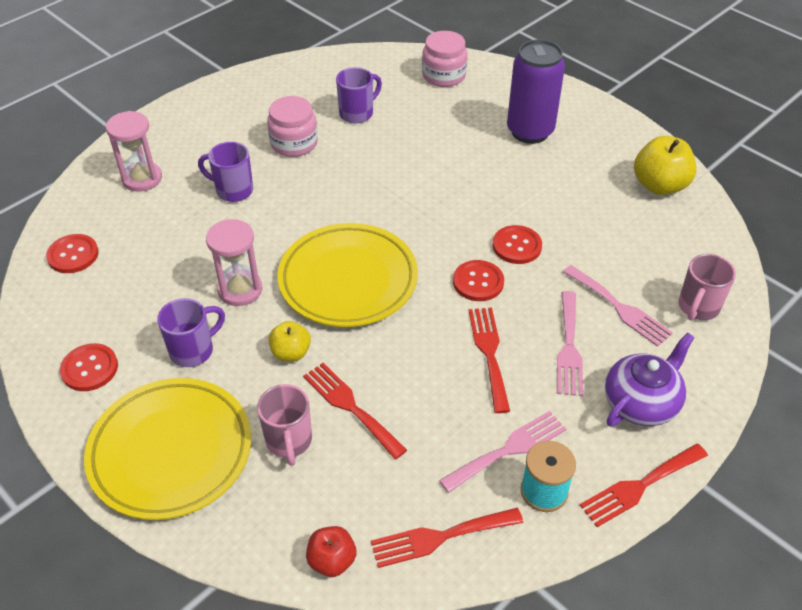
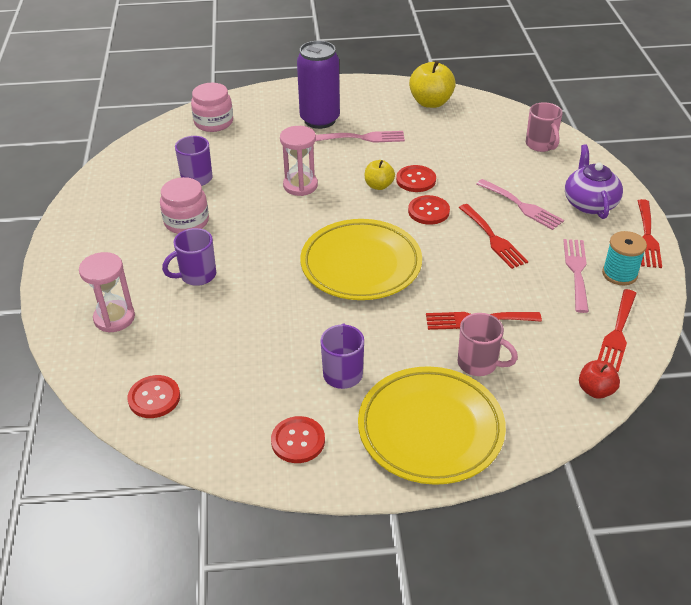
camera: 50 degrees left, 5 degrees down
pink hourglass [206,219,263,306] -> pink hourglass moved to [280,126,318,196]
yellow apple [268,321,311,361] -> yellow apple moved to [365,160,395,190]
red fork [469,307,510,413] -> red fork turned 150 degrees counterclockwise [459,204,528,269]
pink fork [563,265,673,347] -> pink fork moved to [316,131,405,143]

